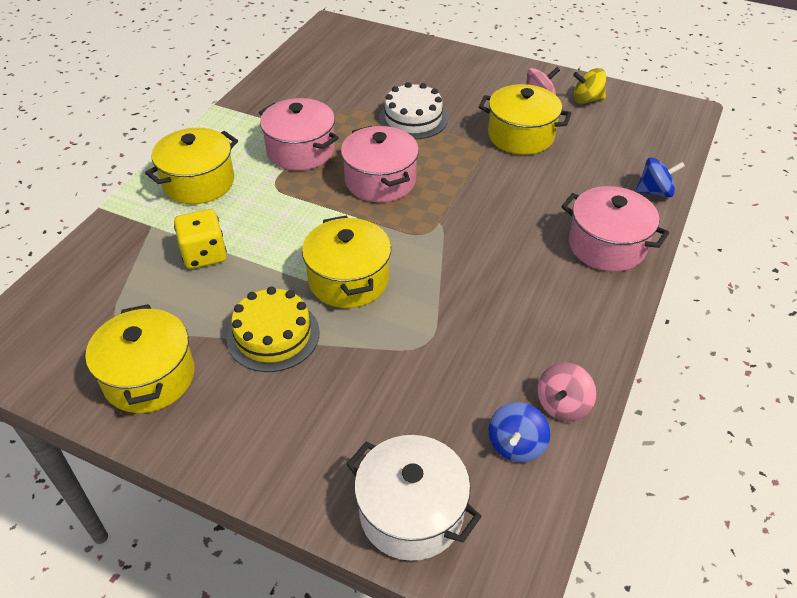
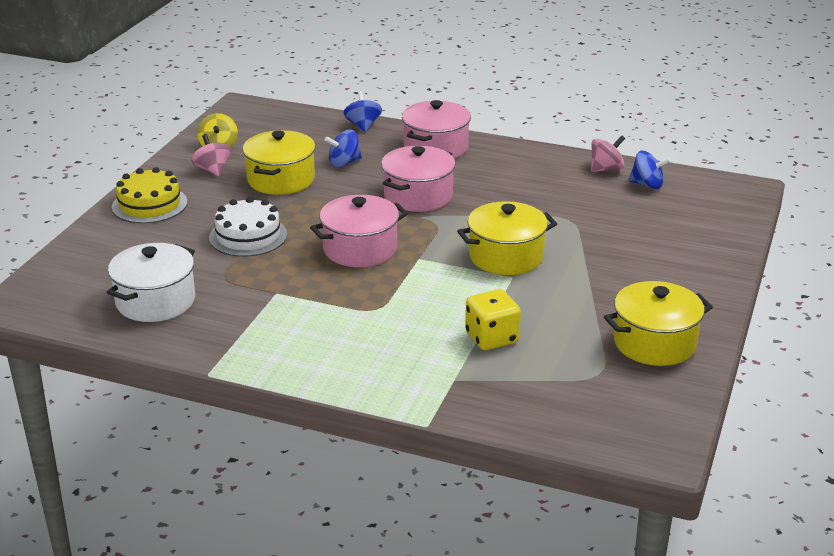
camera: 95 degrees left, 15 degrees down
yellow pot [145,128,238,204] -> none
yellow cake [227,287,320,372] -> yellow cake moved to [112,167,187,223]
pink pot [259,98,339,171] -> pink pot moved to [381,145,456,212]
white pot [346,435,482,561] -> white pot moved to [107,243,195,322]
pink spinning top [538,362,596,421] -> pink spinning top turned 60 degrees counterclockwise [591,135,625,172]
none -> blue spinning top [325,129,362,167]

